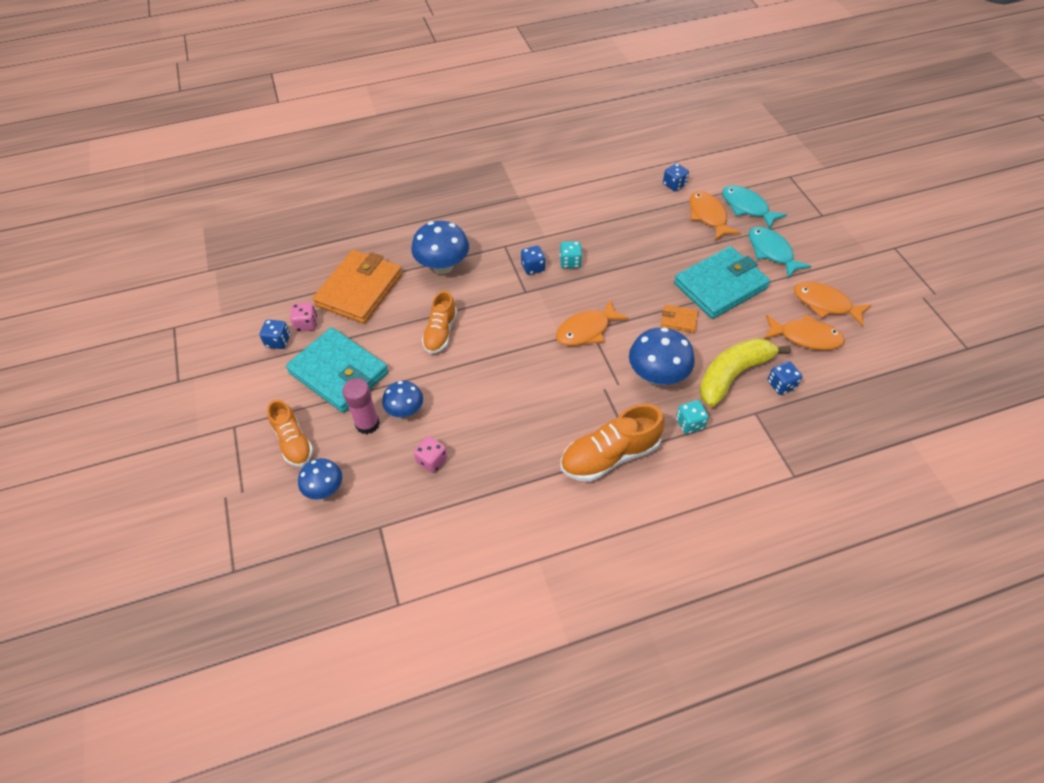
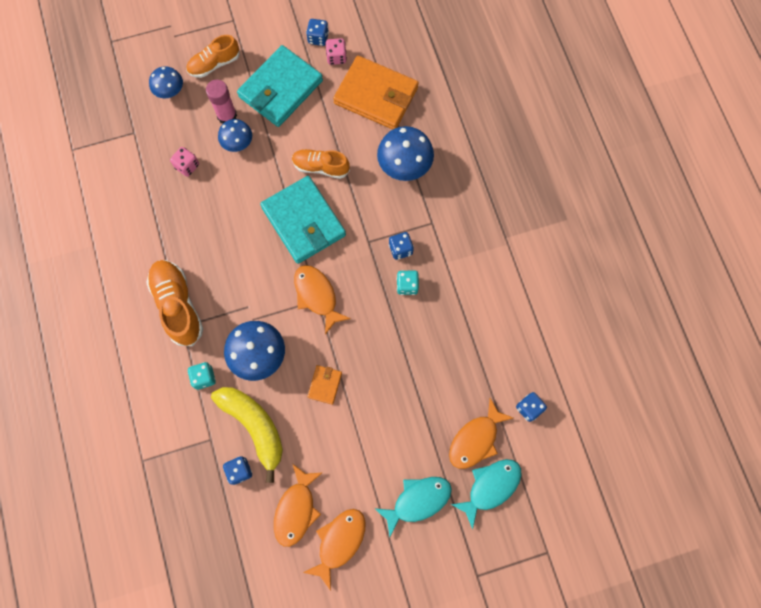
camera: 90 degrees right, 20 degrees up
turquoise wallet [674,246,770,319] -> turquoise wallet moved to [260,176,346,264]
orange fish [689,191,741,240] -> orange fish turned 150 degrees clockwise [449,398,513,469]

